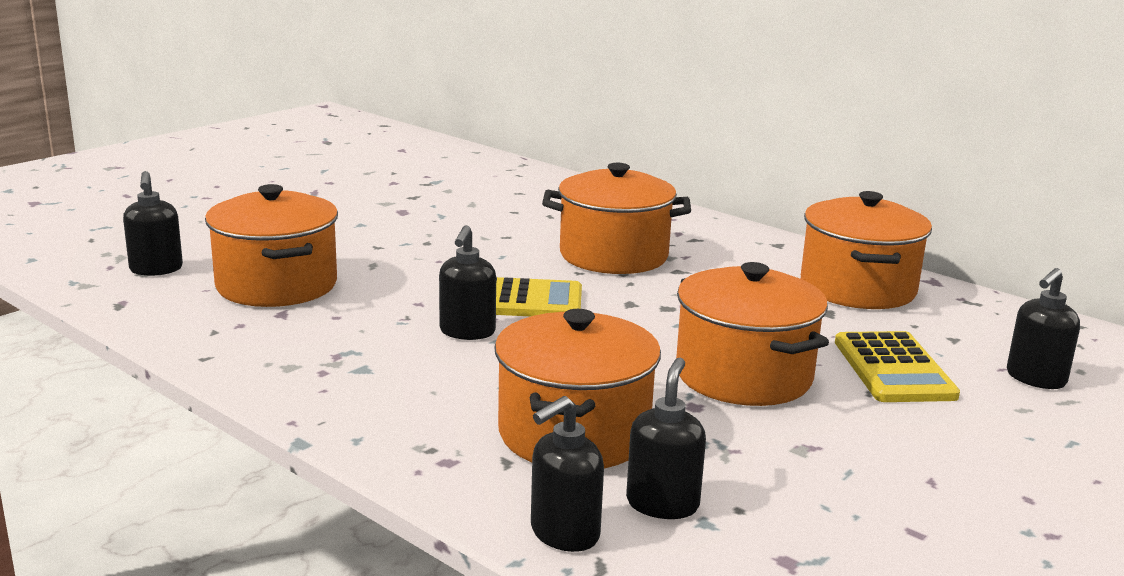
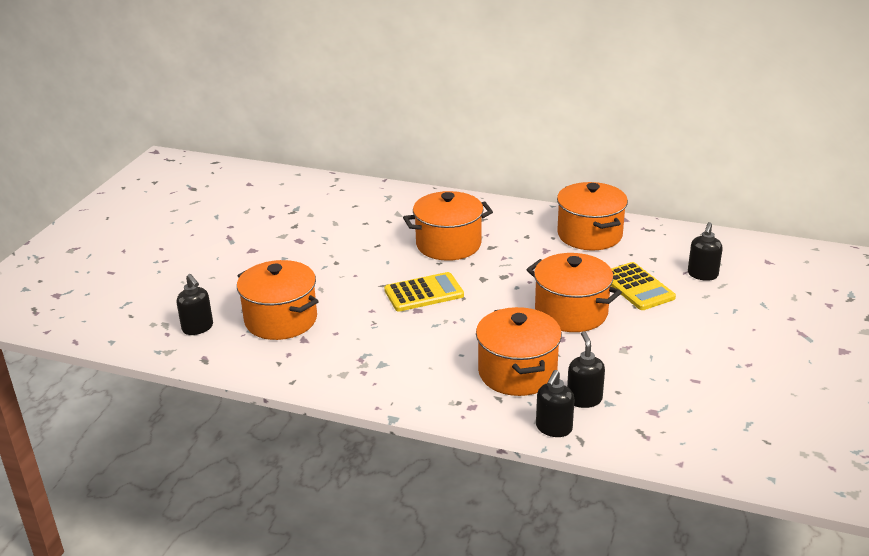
camera: 20 degrees left, 10 degrees up
black soap dispenser [439,225,496,340] -> none

